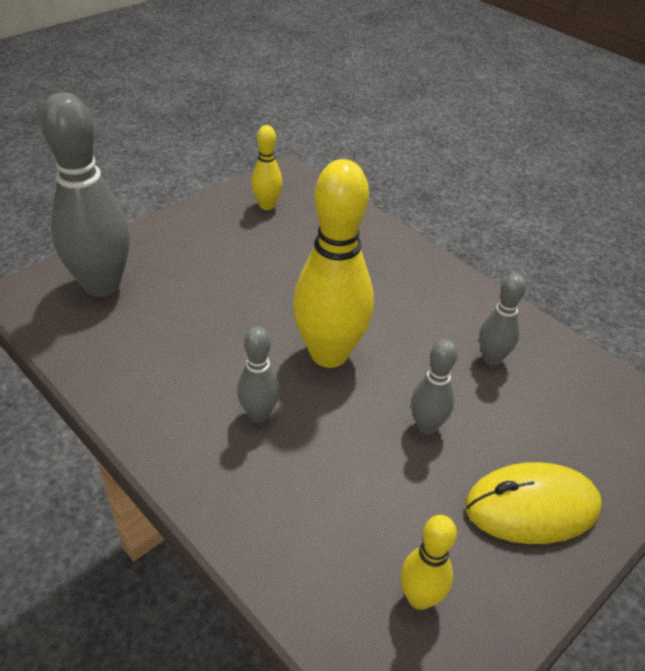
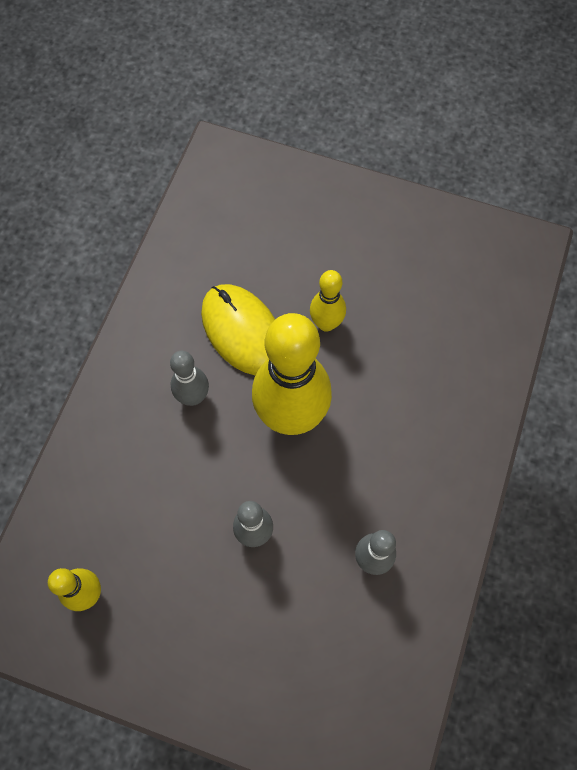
camera: 65 degrees right, 25 degrees up
grey bowling pin [41,92,130,297] -> none
yellow bowling pin [251,125,282,210] -> yellow bowling pin moved to [310,270,346,332]
yellow mouse [465,462,602,544] -> yellow mouse moved to [201,284,275,375]

